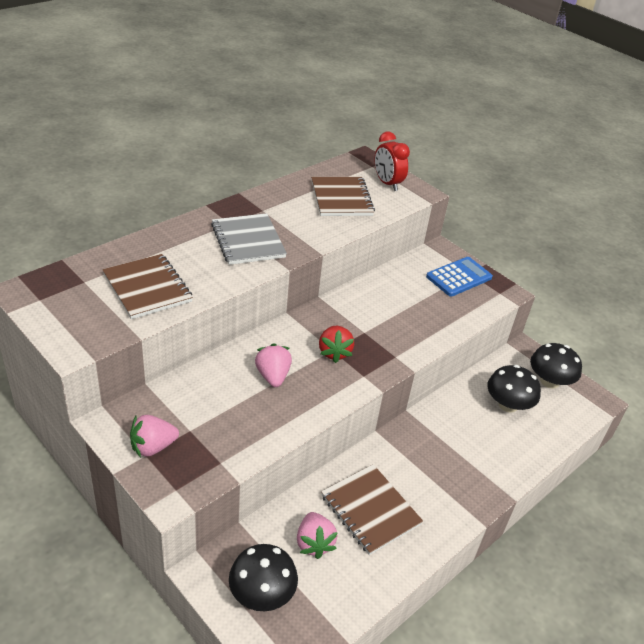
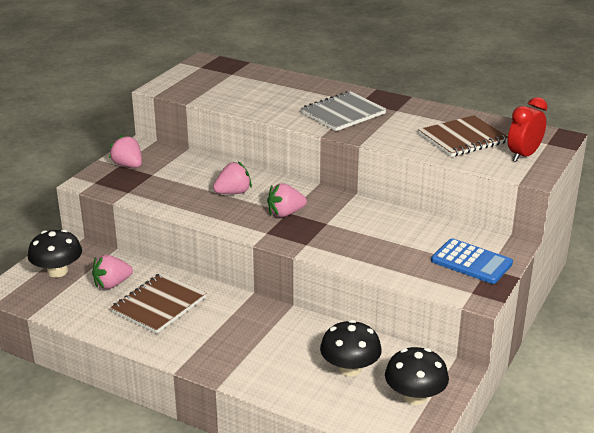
camera: 75 degrees right, 10 degrees down
brown notebook [102,254,193,319] -> none
red strawberry [319,326,354,363] -> pink strawberry [267,183,307,217]

